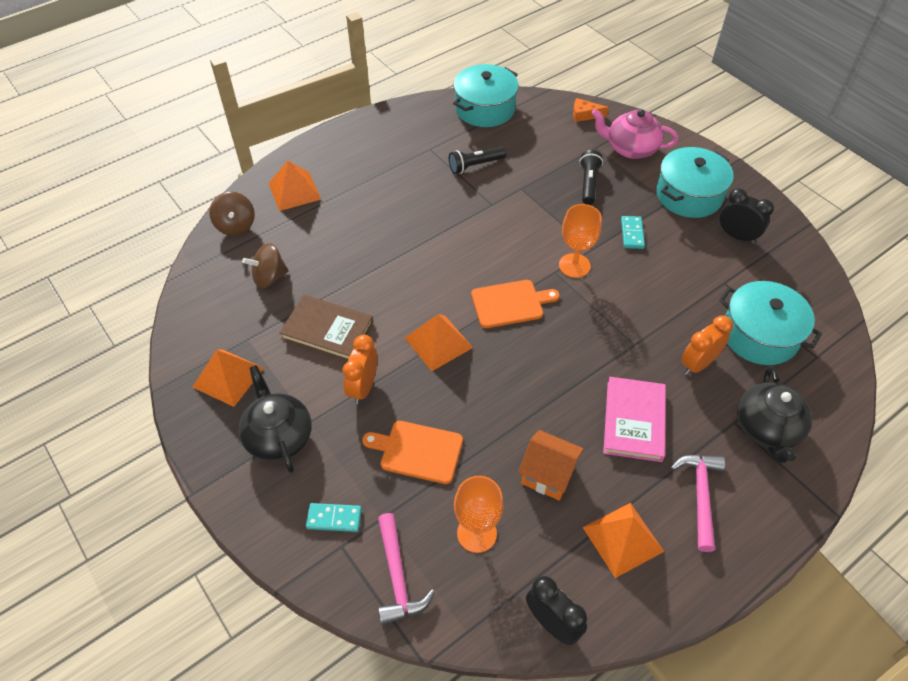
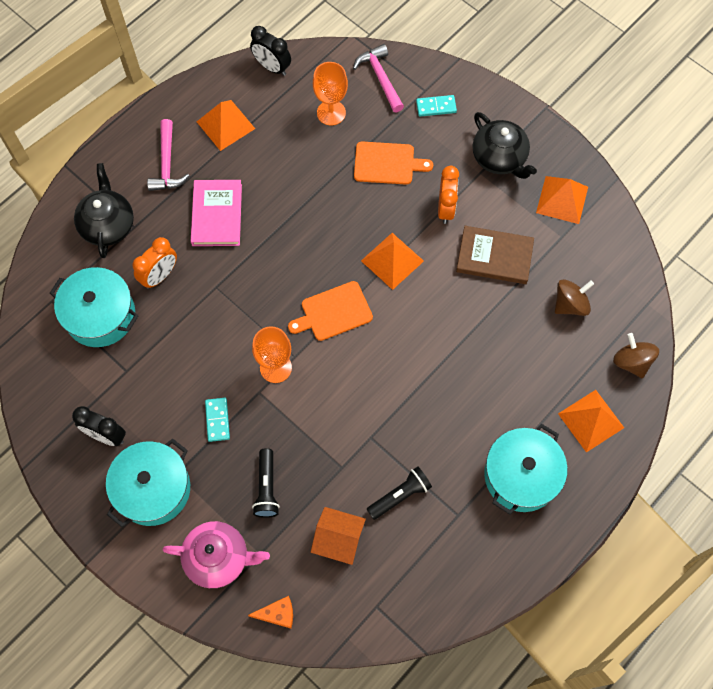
camera: 170 degrees right, 15 degrees up
turquoise pot [453,64,519,127] -> turquoise pot moved to [484,424,568,515]
orange house [518,430,584,501] -> orange house moved to [311,507,366,565]

